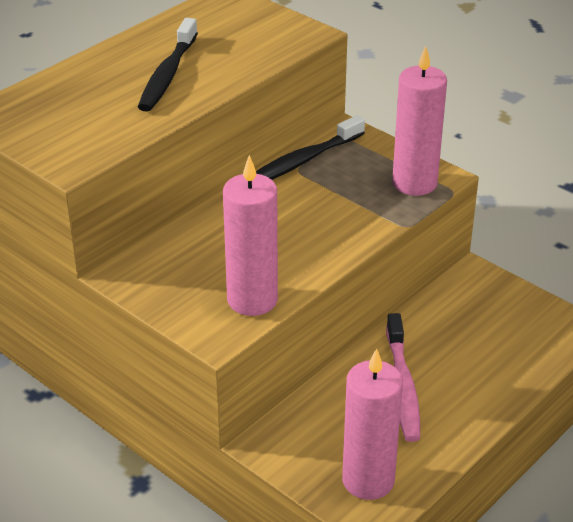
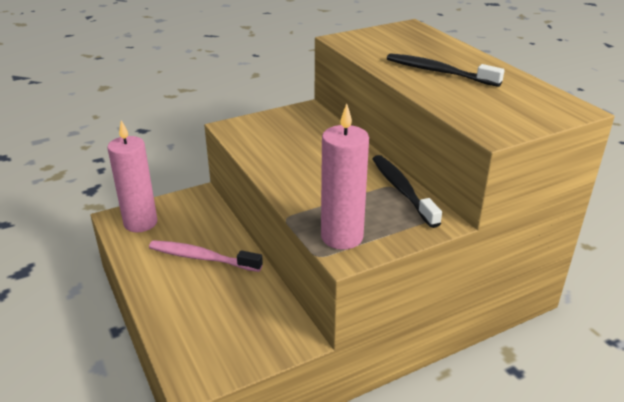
camera: 110 degrees right, 5 degrees down
pink candle [223,155,278,316] -> none

